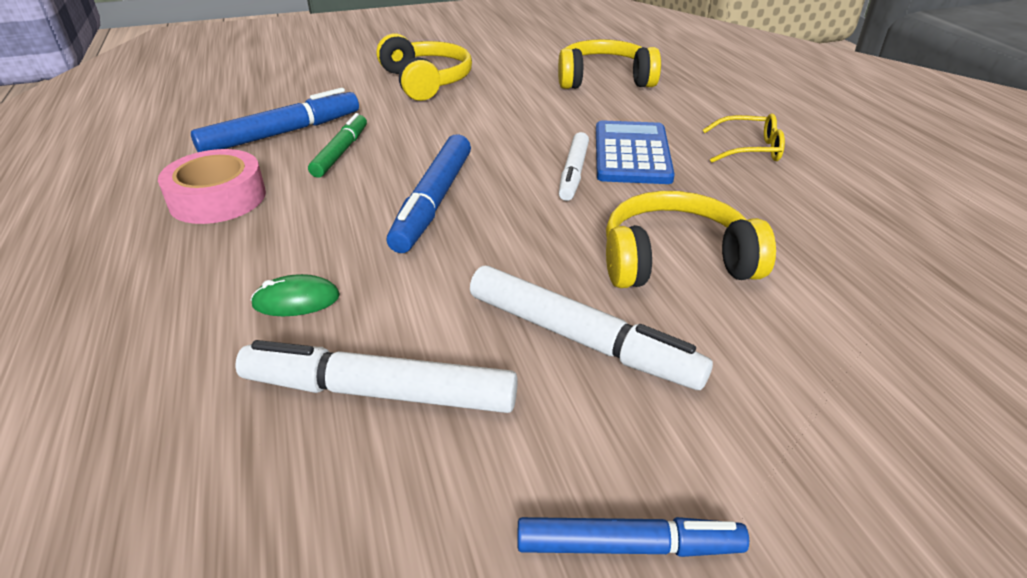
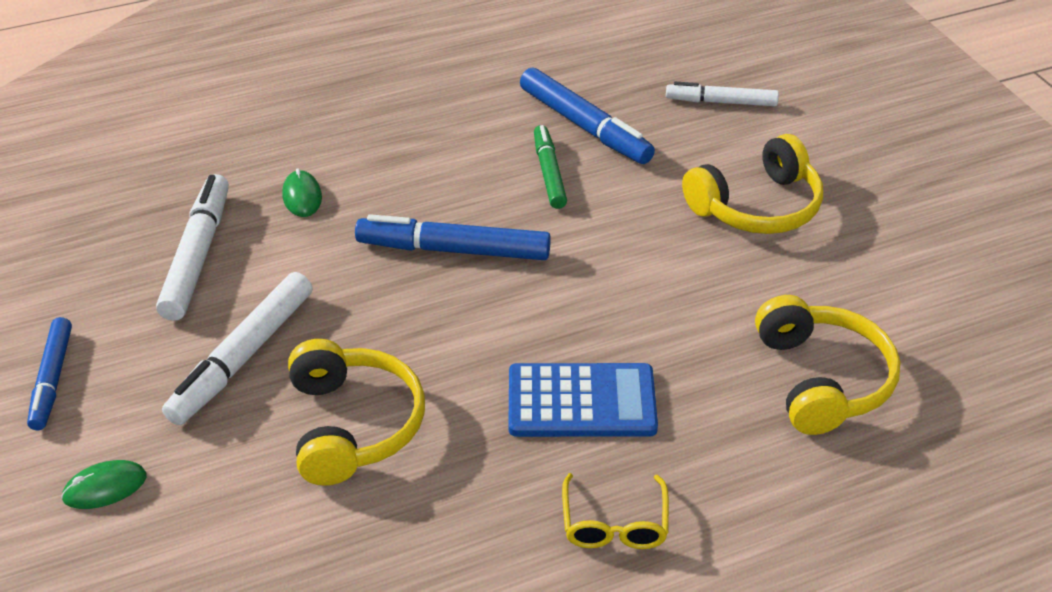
camera: 85 degrees right, 5 degrees up
pink tape [158,149,266,224] -> none
green marker [308,113,367,178] -> green marker turned 105 degrees counterclockwise [534,125,567,209]
white marker [559,132,589,201] -> white marker moved to [666,82,779,106]
none -> green mouse [61,460,147,509]

